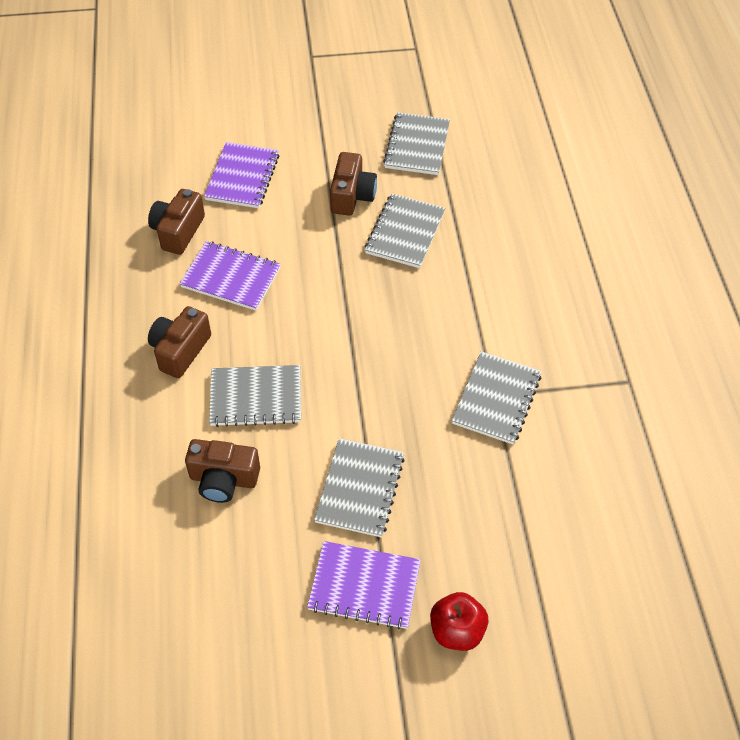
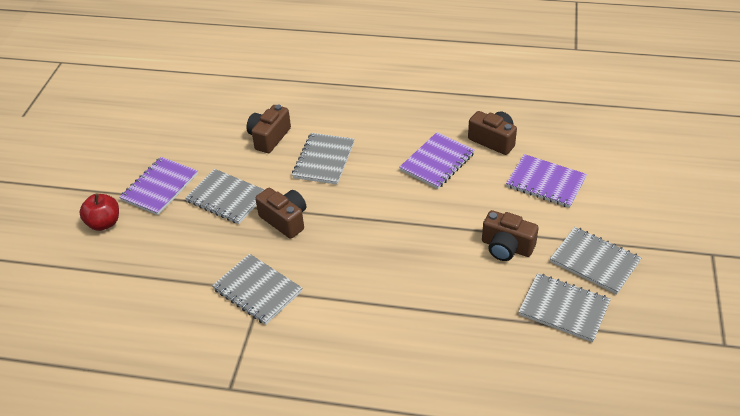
camera: 110 degrees right, 10 degrees down
brown camera [148,306,211,378] -> brown camera moved to [255,188,306,239]
grey notebook [365,194,445,268] -> grey notebook moved to [550,227,641,294]

